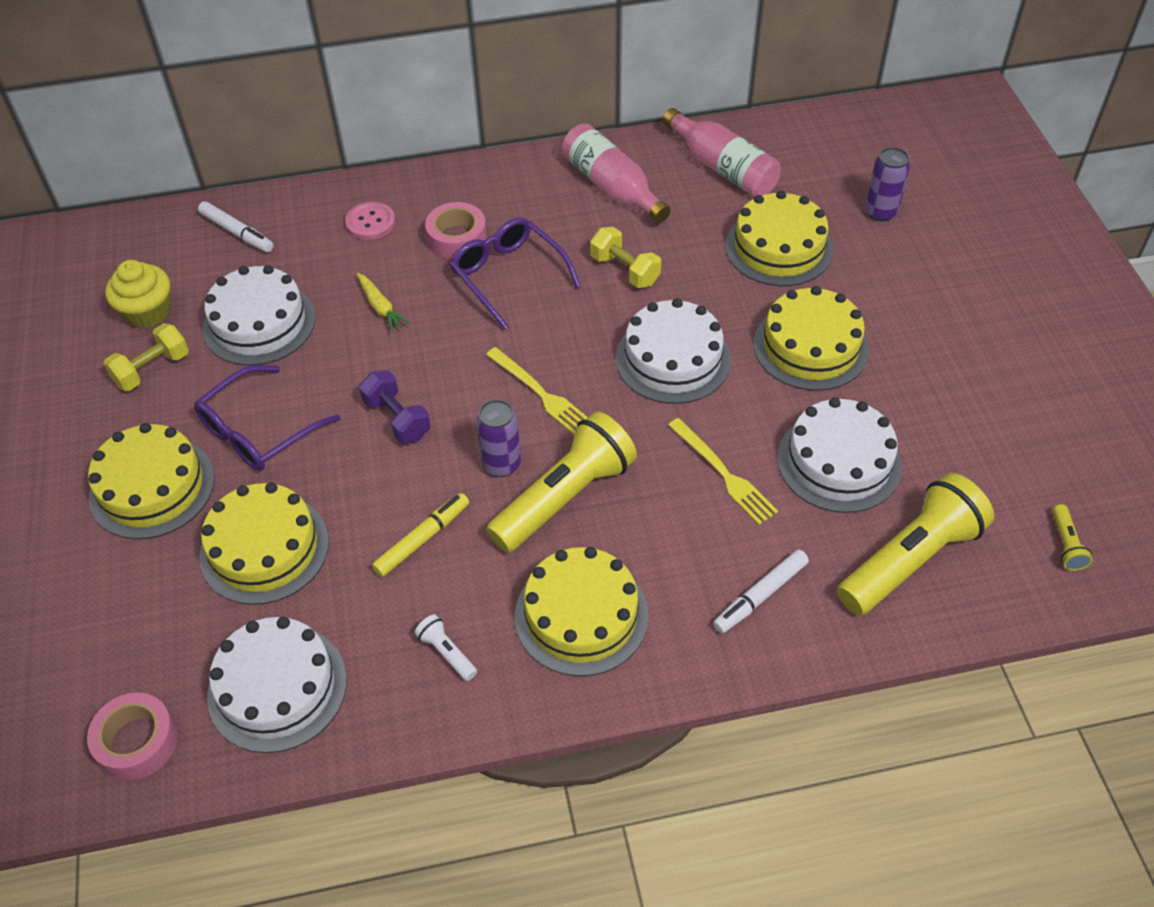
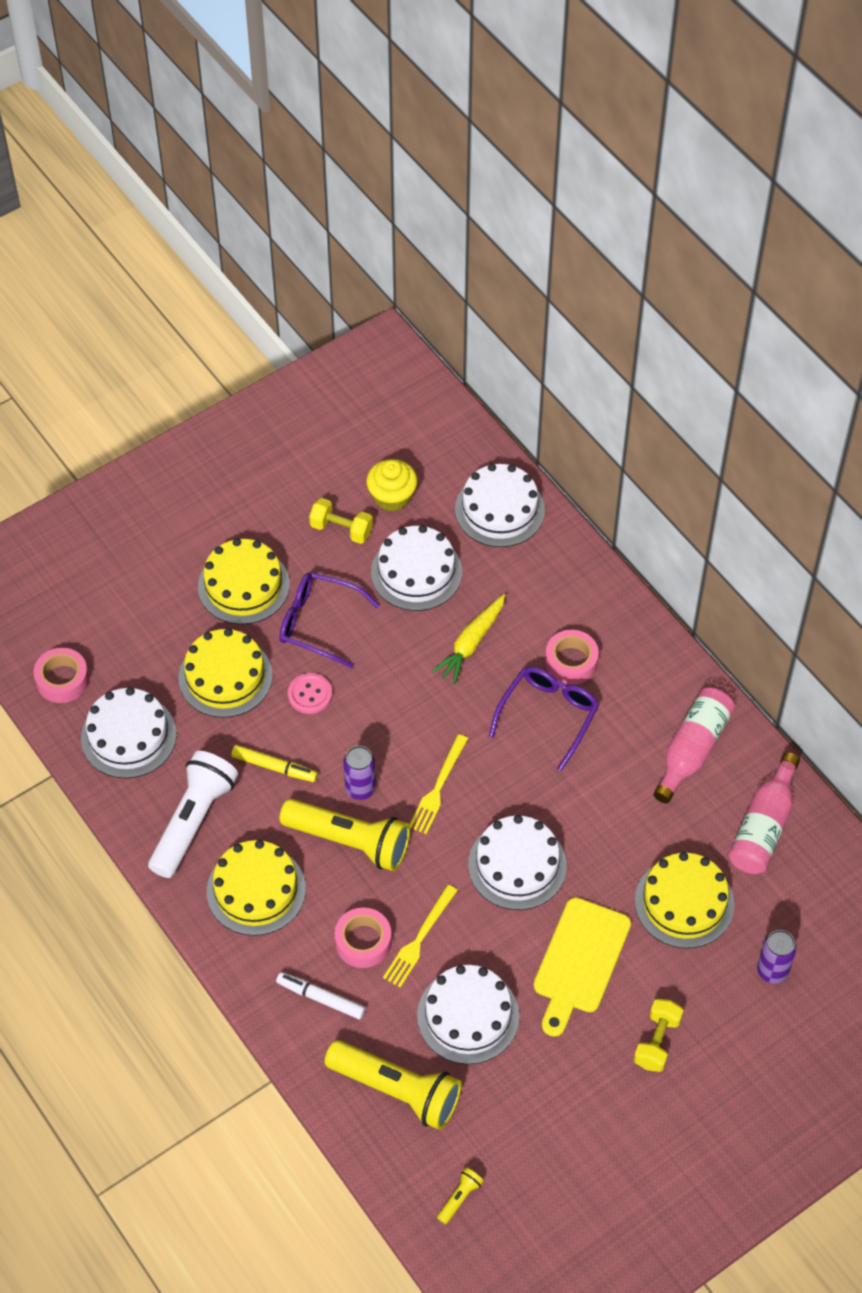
camera: 65 degrees right, 5 degrees up
white marker [198,201,274,252] -> white cake [455,464,545,547]
pink button [345,202,395,240] -> pink button moved to [288,673,332,714]
yellow carrot [357,273,411,333] -> yellow carrot [432,594,505,684], size x1.51
purple dumbbell [359,370,431,444] -> none
white flashlight [415,614,477,681] -> white flashlight [148,751,238,878], size x2.42
yellow dumbbell [590,227,661,288] -> yellow dumbbell moved to [634,999,684,1072]
yellow cake [754,286,869,391] -> yellow cutting board [534,897,631,1037]
yellow flashlight [1052,504,1093,571] -> yellow flashlight turned 150 degrees clockwise [437,1168,483,1224]
none -> pink tape [334,907,392,968]

